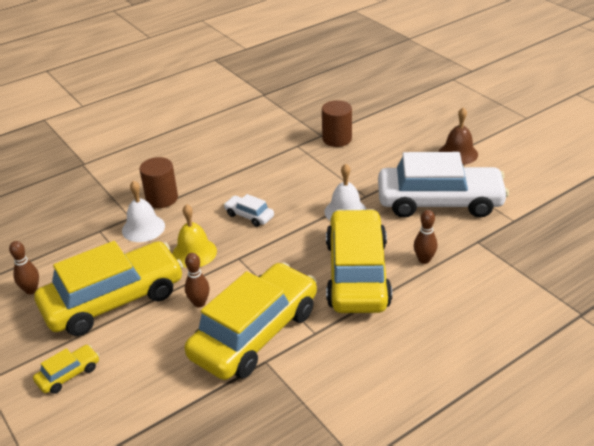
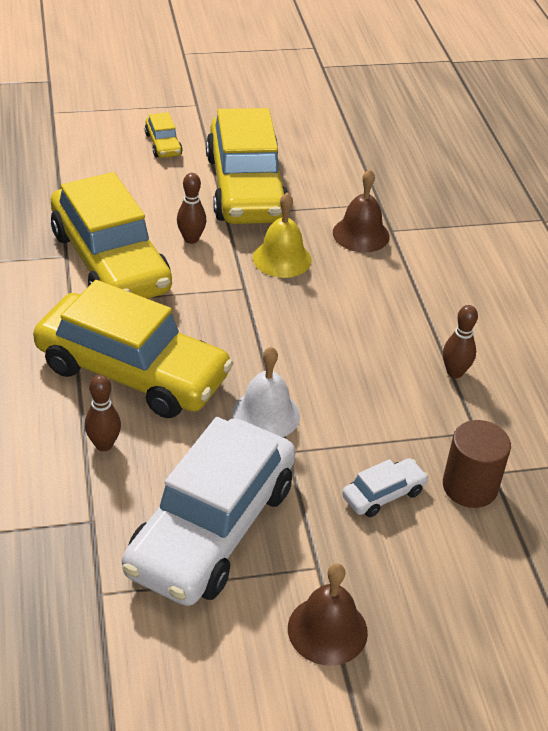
camera: 110 degrees right, 5 degrees up
brown bowling pin [9,241,39,294] -> brown bowling pin moved to [443,305,478,378]
white bell [122,180,165,242] -> brown bell [333,169,390,253]
brown cylinder [139,157,178,208] -> none
white car [224,194,274,227] -> white car moved to [342,458,429,517]

